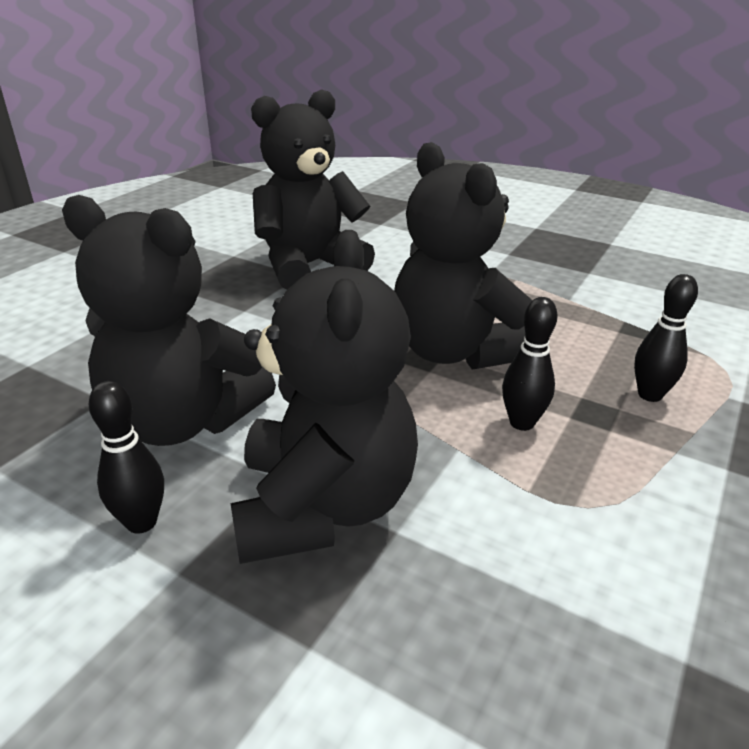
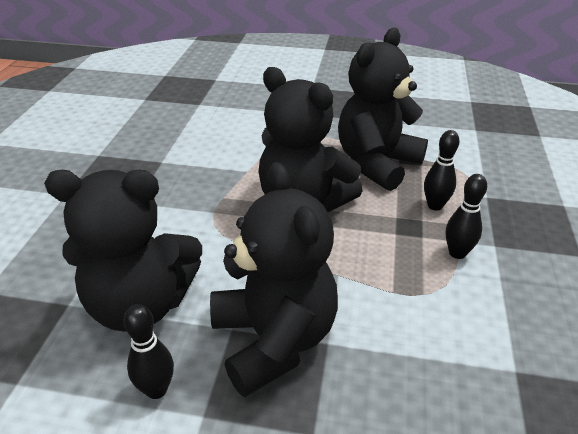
camera: 20 degrees left, 5 degrees up
black teddy bear [251,89,375,290] -> black teddy bear moved to [338,28,428,191]
black bowling pin [502,297,557,431] -> black bowling pin moved to [446,174,487,259]

